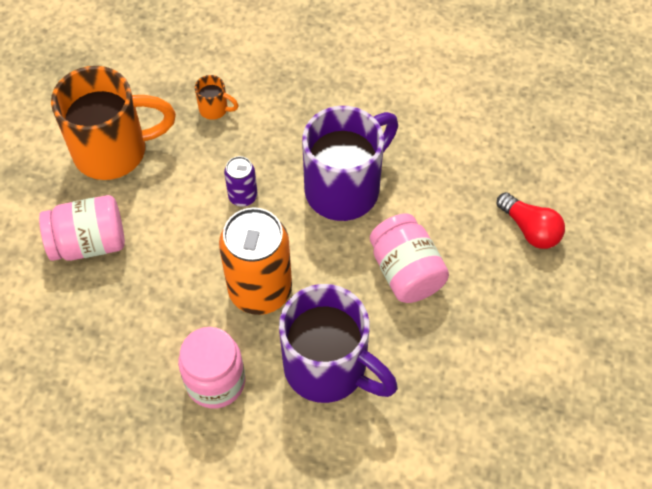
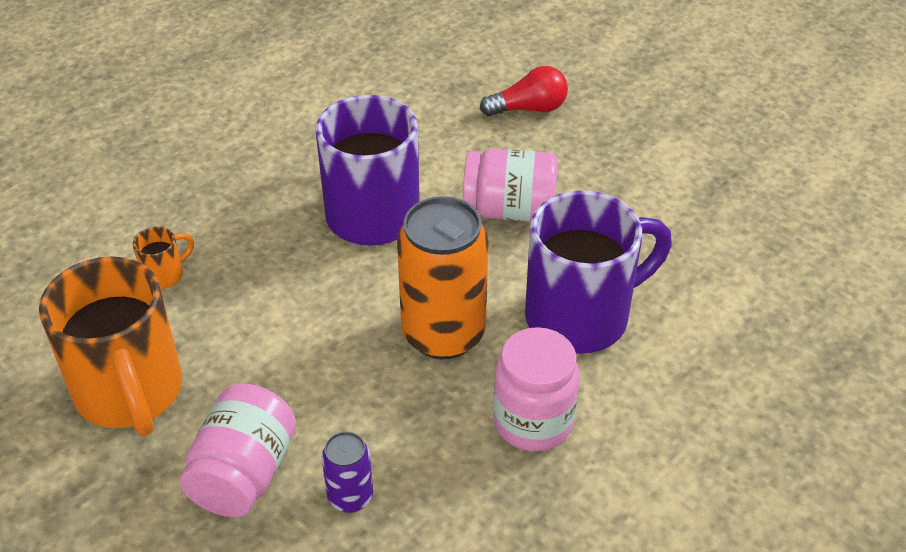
camera: 60 degrees left, 15 degrees down
orange mug [51,66,176,180] -> orange mug turned 135 degrees clockwise [39,256,182,436]
purple can [224,156,257,207] -> purple can moved to [322,431,373,513]

